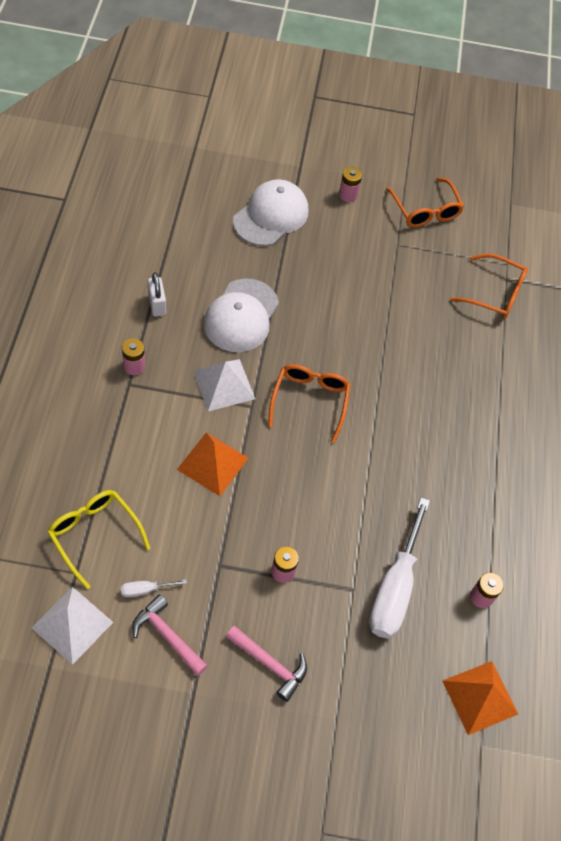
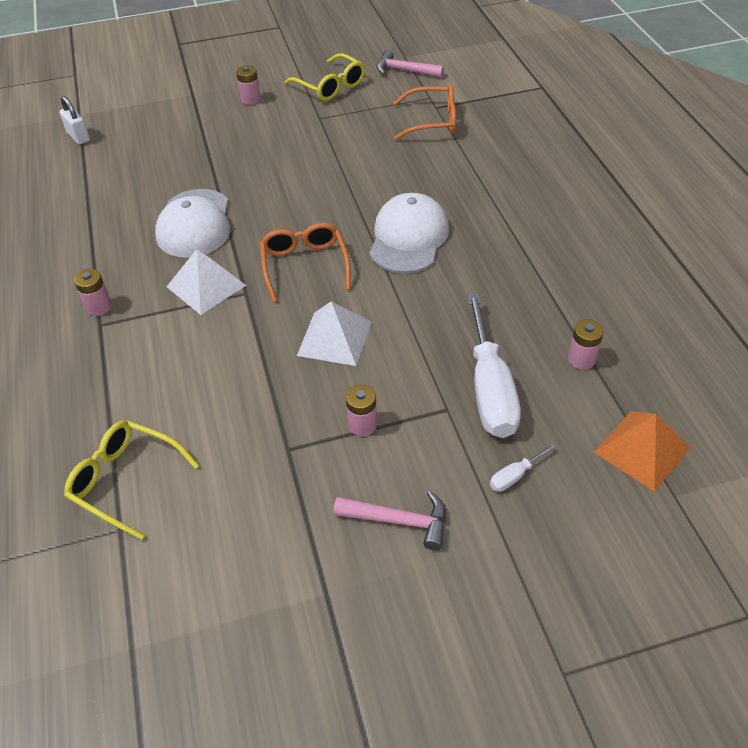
camera: 15 degrees left, 10 degrees down
white pyramid [32,587,113,665] -> white pyramid moved to [297,301,371,366]
white screwdriver [121,579,187,597] -> white screwdriver moved to [490,443,556,492]
pink hammer [132,595,208,676] -> pink hammer moved to [377,50,444,78]
white padlock [148,272,166,317] -> white padlock moved to [59,96,90,145]
orange pyramid [177,432,249,496] -> none
white cap [233,179,308,246] -> white cap moved to [369,193,449,273]
orange glasses [386,177,464,227] -> yellow glasses [284,53,365,101]

